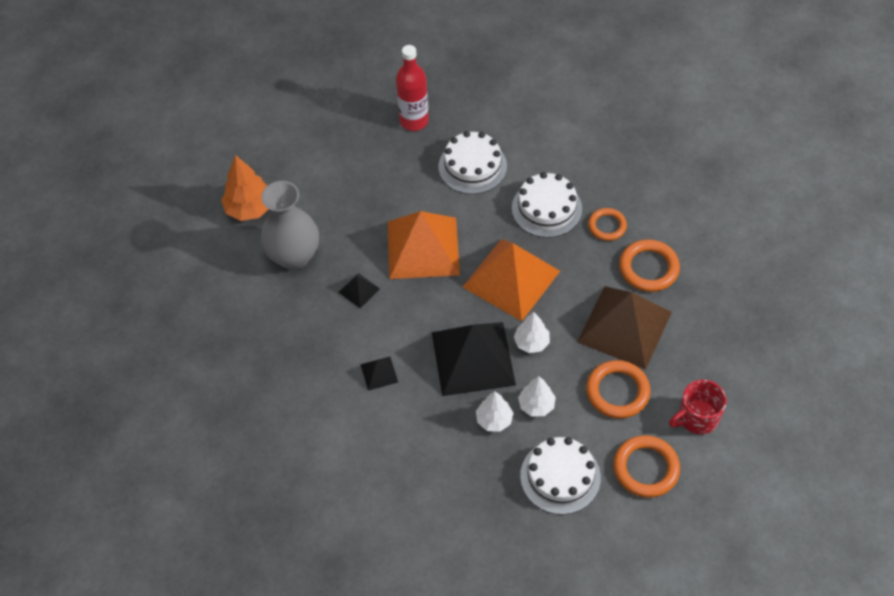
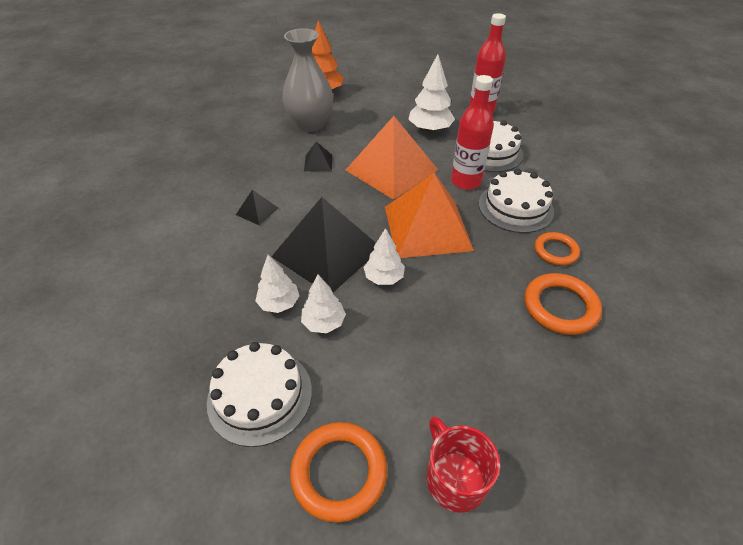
camera: 45 degrees right, 10 degrees down
brown pyramid [577,286,672,370] -> none
orange ring [586,360,650,419] -> none
red mug [669,380,727,434] -> red mug turned 45 degrees clockwise [426,416,500,513]
none -> white tree [408,54,455,133]
none -> red bottle [451,75,494,190]

